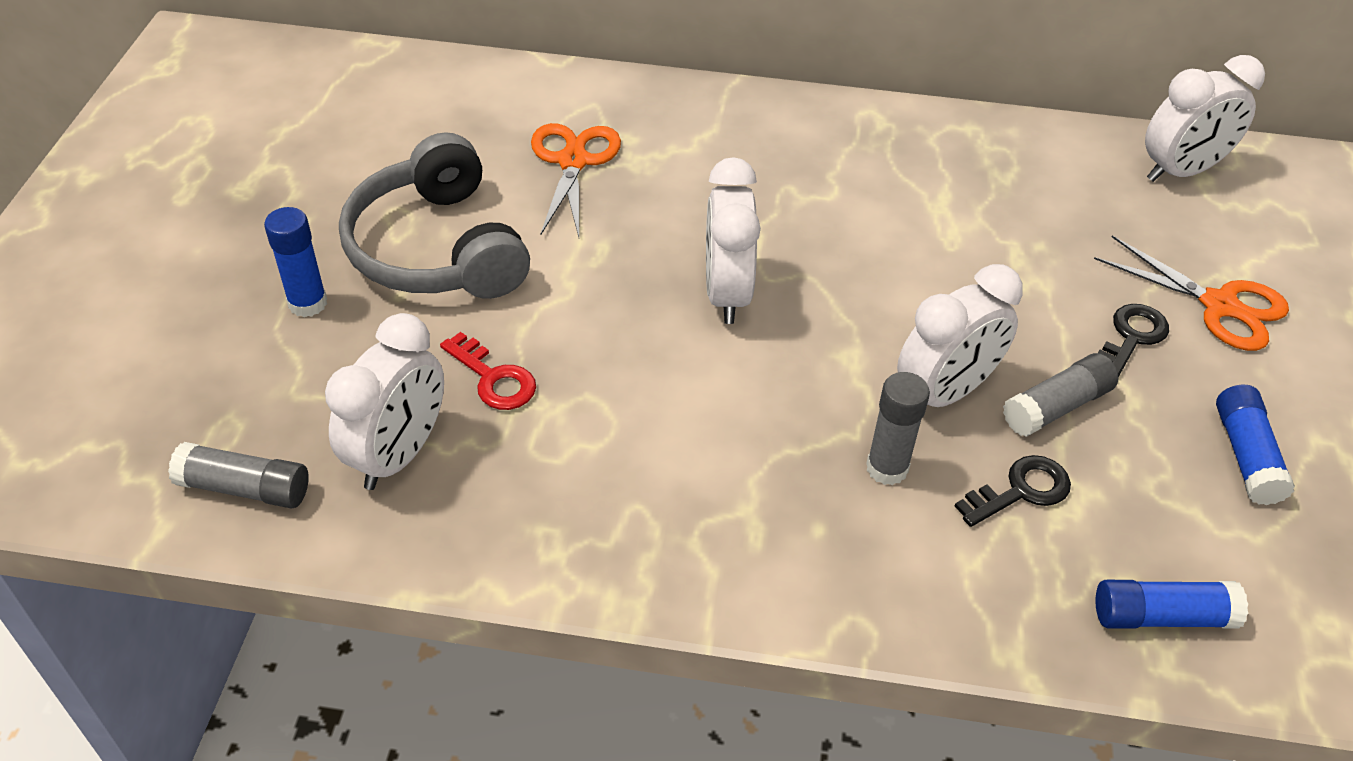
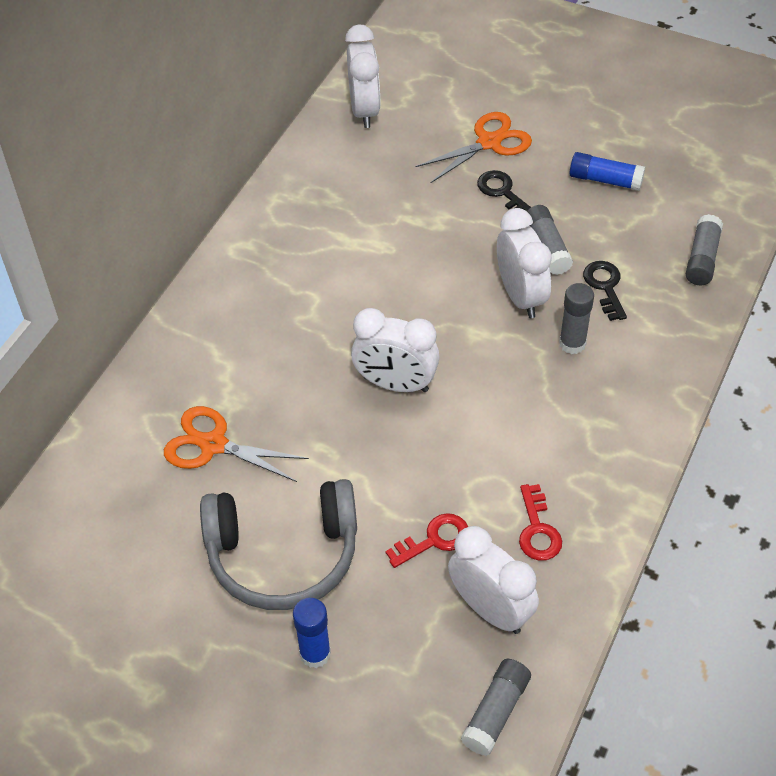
camera: 70 degrees left, 5 degrees up
blue glue stick [1095,580,1248,629] -> grey glue stick [686,214,723,285]
none -> red key [519,484,562,561]

